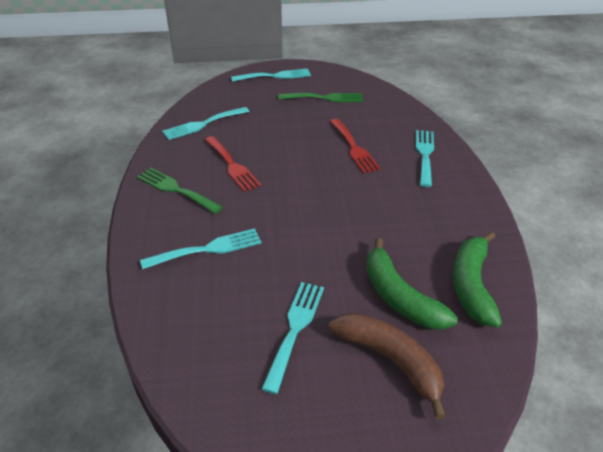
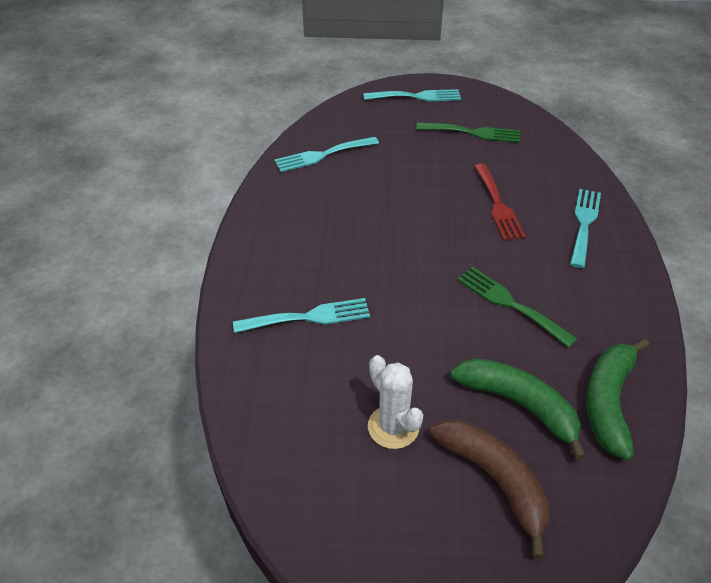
camera: 10 degrees right, 5 degrees up
green fork [137,168,223,214] -> green fork moved to [457,267,577,348]
red fork [205,136,261,192] -> none
turquoise fork [261,282,324,394] -> white cactus [368,355,423,449]
green banana [366,238,458,330] -> green banana turned 150 degrees clockwise [450,358,586,460]

